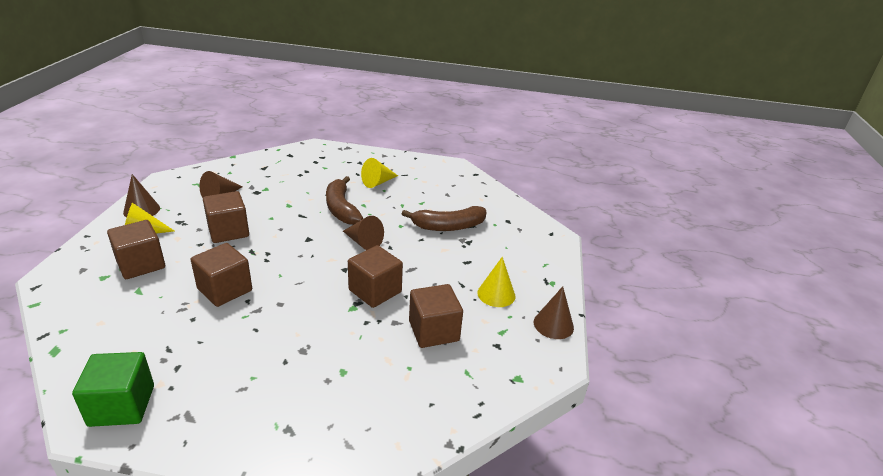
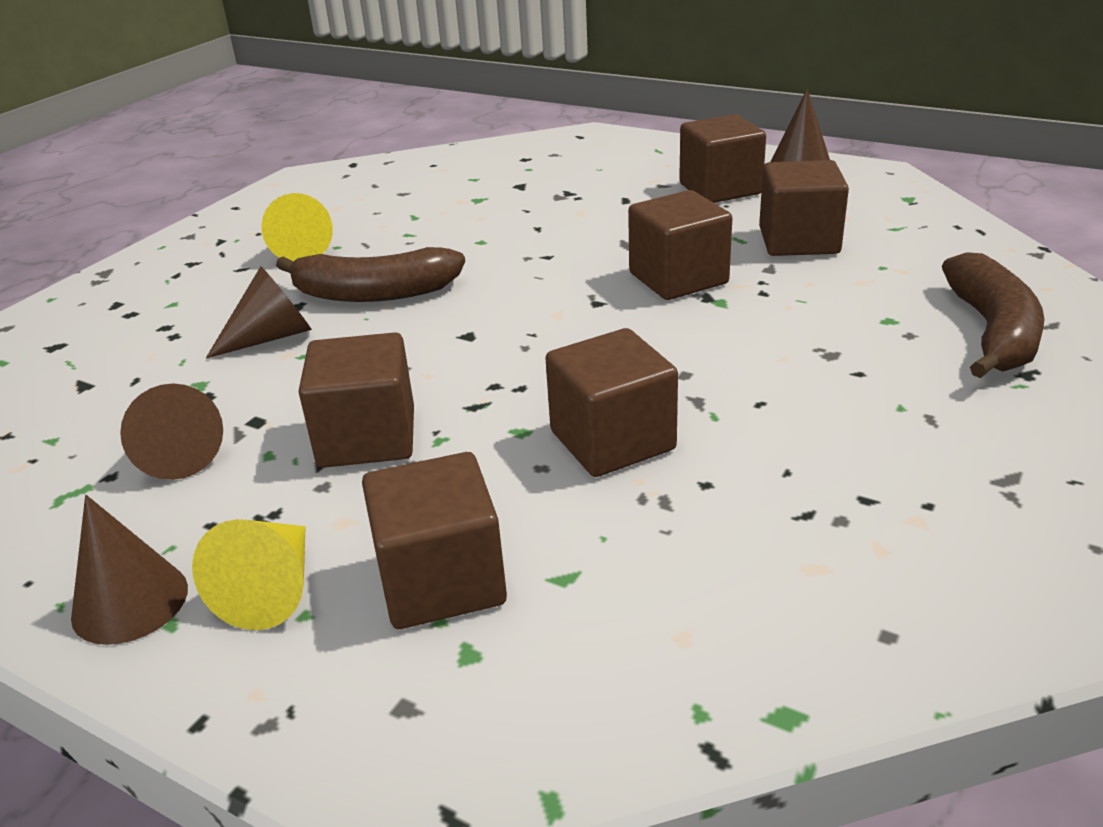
camera: 65 degrees left, 0 degrees up
green cube [72,352,154,427] -> none
brown cone [343,216,384,250] -> brown cone moved to [206,266,312,358]
brown banana [402,206,486,231] -> brown banana moved to [942,252,1044,378]
yellow cone [477,257,515,307] -> brown cube [679,114,766,203]

